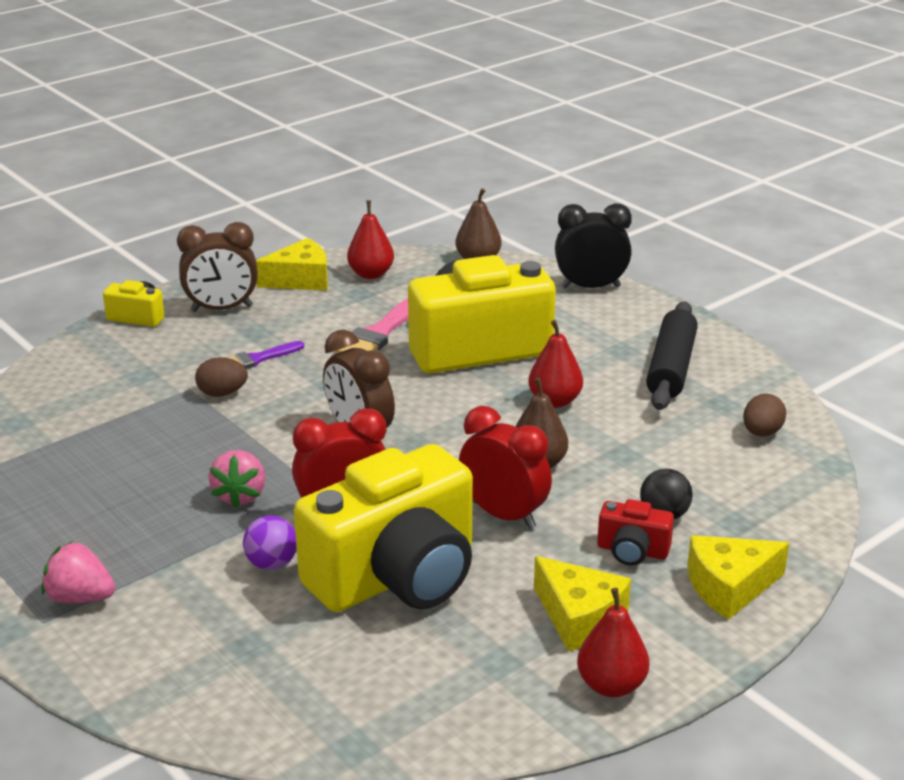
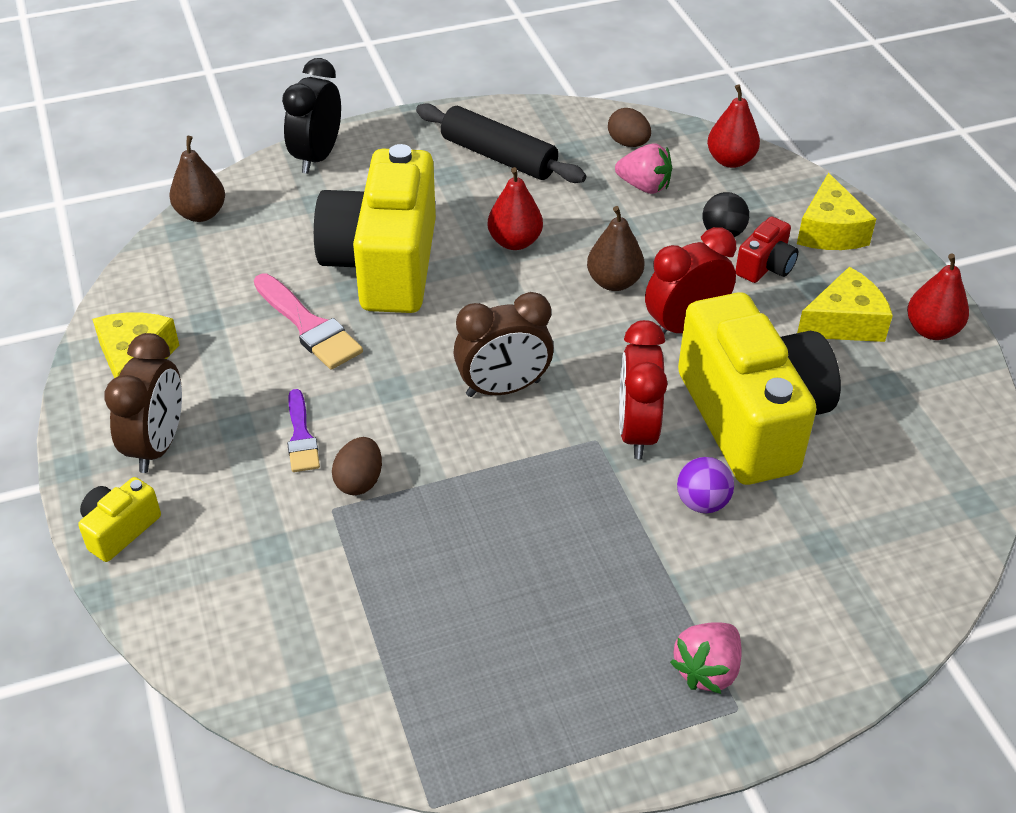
camera: 70 degrees left, 15 degrees up
pink strawberry [209,450,266,508] -> pink strawberry moved to [615,143,672,194]
red pear [347,200,394,279] -> red pear moved to [707,84,760,168]

